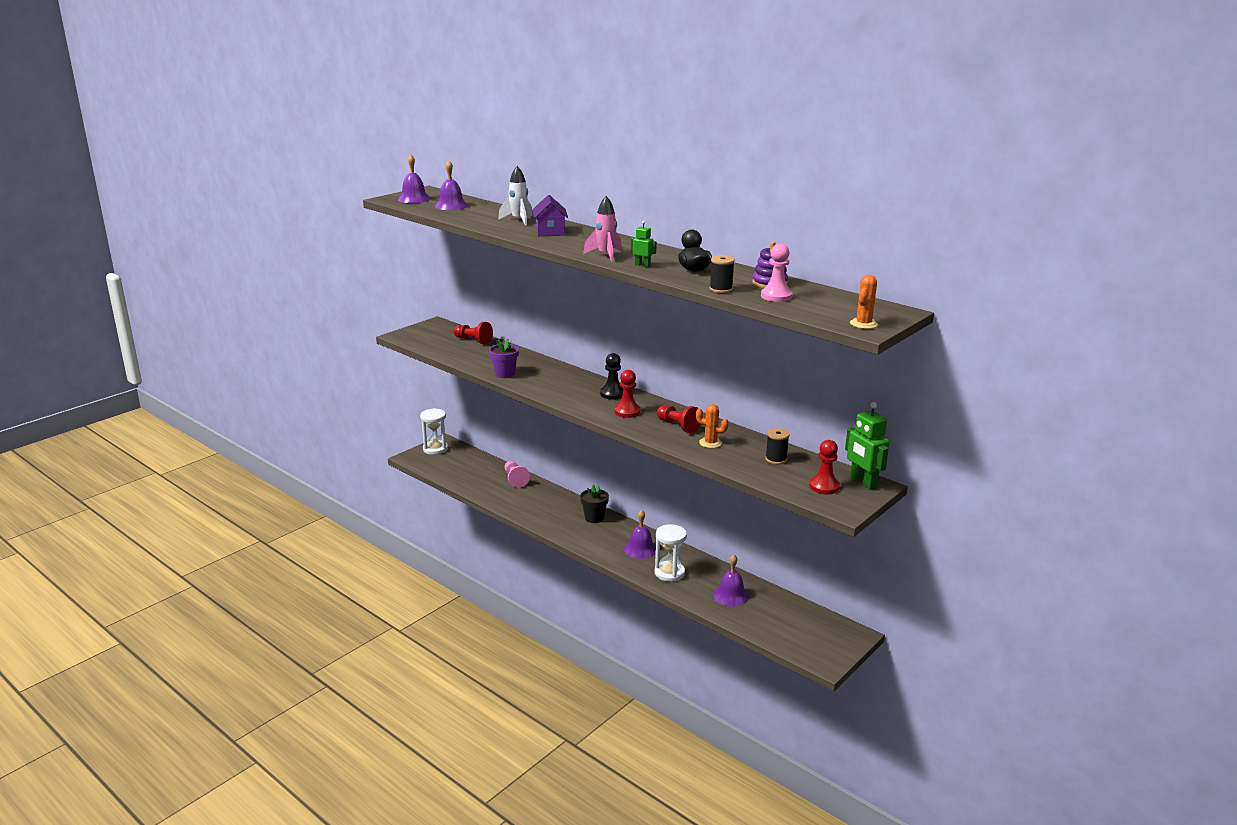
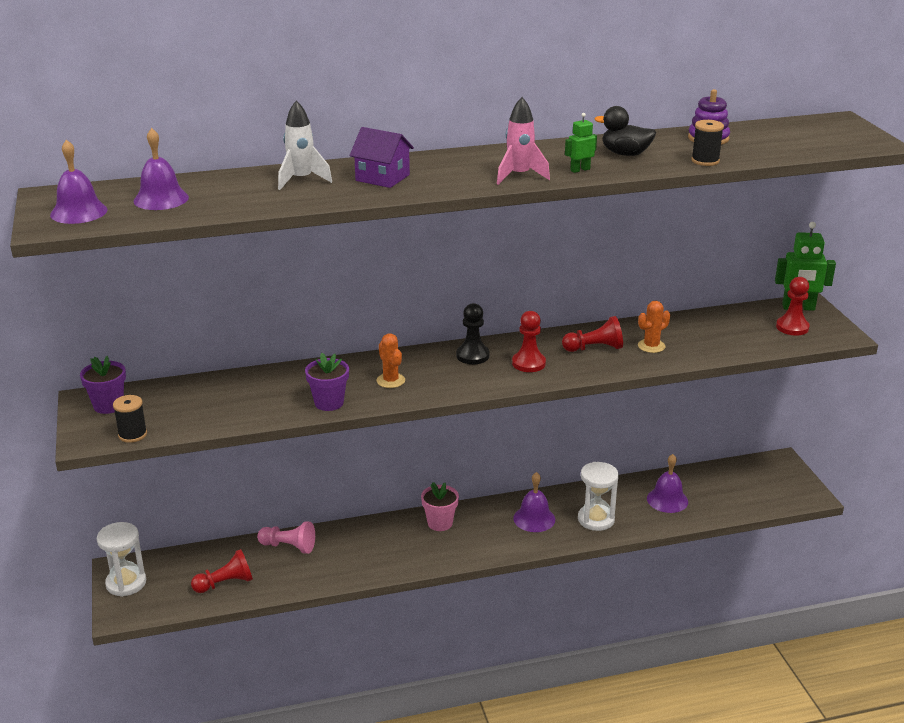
camera: 55 degrees left, 5 degrees up
red pawn [454,322,493,344] -> red pawn moved to [191,549,253,593]
black flower pot [580,485,609,523] -> pink flower pot [421,482,459,531]
pink pawn [761,244,792,302] -> none
black spool [765,428,790,464] -> black spool moved to [113,395,147,443]
orange cactus [850,275,878,329] -> orange cactus moved to [377,333,405,388]
none -> purple flower pot [80,356,126,414]

